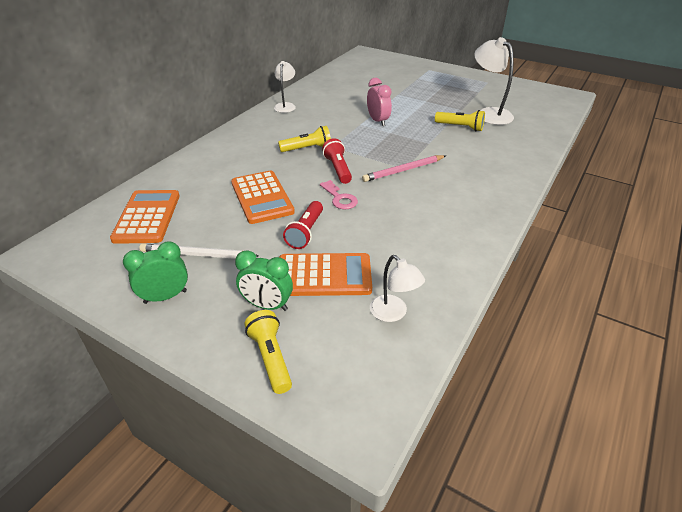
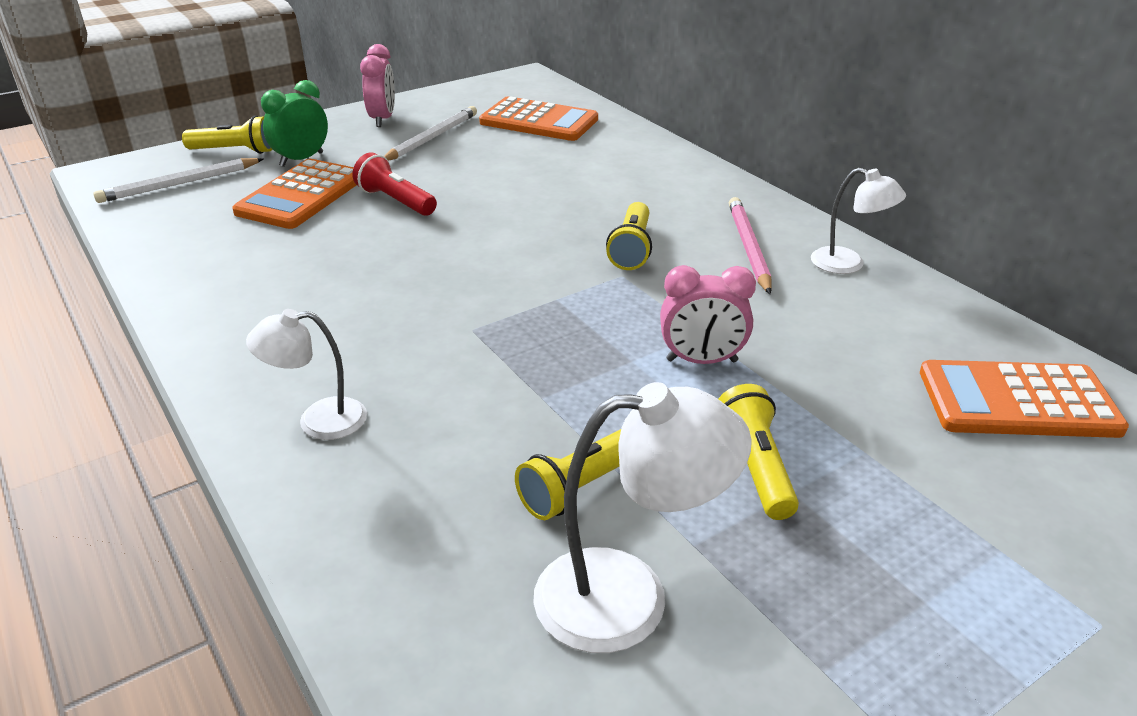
camera: 115 degrees right, 5 degrees down
green clock [123,241,188,304] -> pink clock [360,44,395,127]
orange calculator [231,171,295,224] -> orange calculator moved to [920,360,1129,438]
pink key [320,180,358,209] -> none
red flashlight [322,138,352,184] -> none
pink pencil [362,155,446,182] -> pink pencil moved to [729,197,771,294]
white lamp [370,255,425,322] -> white lamp moved to [246,309,367,440]
none -> white pencil [93,158,263,203]
none -> yellow flashlight [719,384,799,520]

